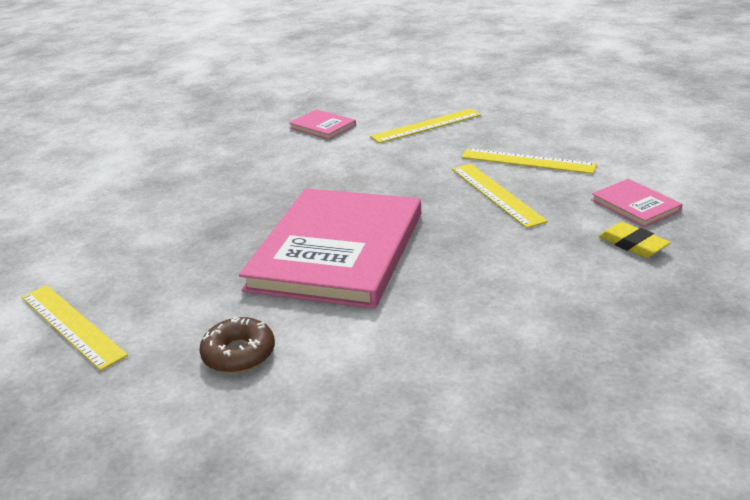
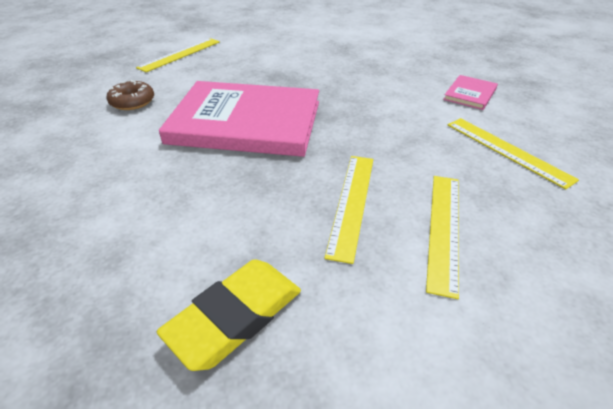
camera: 80 degrees right, 10 degrees up
yellow ruler [452,164,548,228] -> yellow ruler turned 45 degrees counterclockwise [324,156,373,264]
pink book [591,179,683,227] -> none
yellow eraser [599,222,671,258] -> yellow eraser [157,259,301,371], size x1.65

